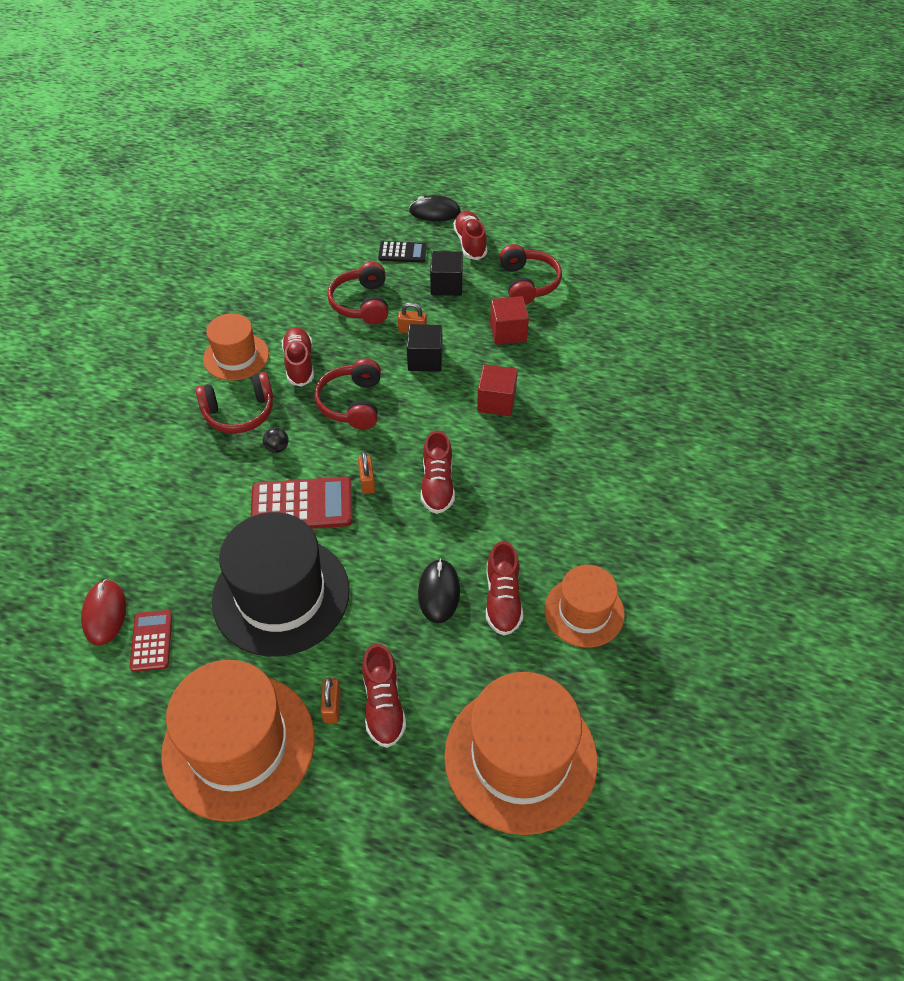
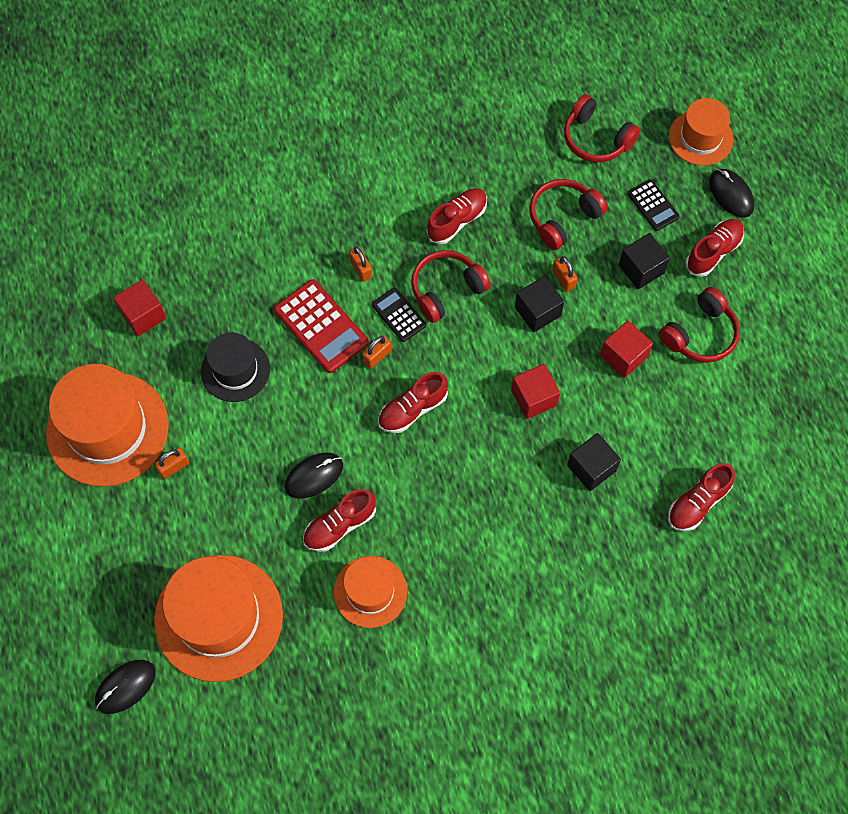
camera: 55 degrees right, 15 degrees up
red mouse [81,579,126,646] -> none
red calculator [130,610,172,672] -> red cube [113,280,166,336]
red headphones [196,372,273,434] -> red headphones moved to [564,94,640,162]
orange hat [203,313,269,381] -> orange hat moved to [669,98,733,166]
black hat [212,512,350,657] -> black hat [201,333,270,402], size x0.58
black ball [263,427,289,453] -> orange padlock [349,246,372,282]
red shoe [362,643,406,748] -> red shoe moved to [668,463,735,531]
none -> black mouse [95,660,156,714]
none -> black calculator [372,288,426,342]
none -> black cube [567,433,621,491]

